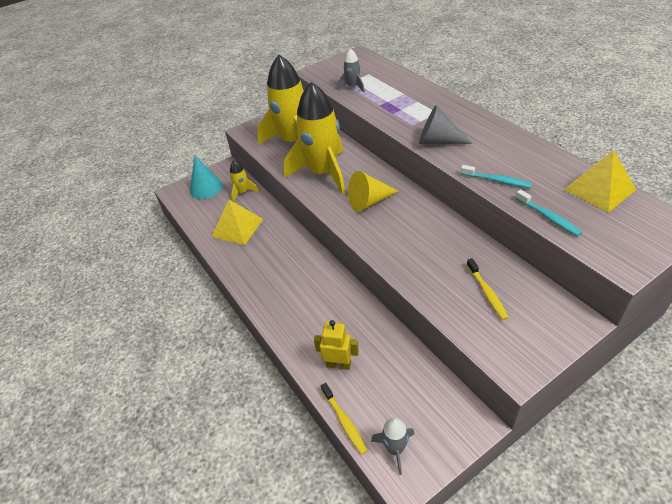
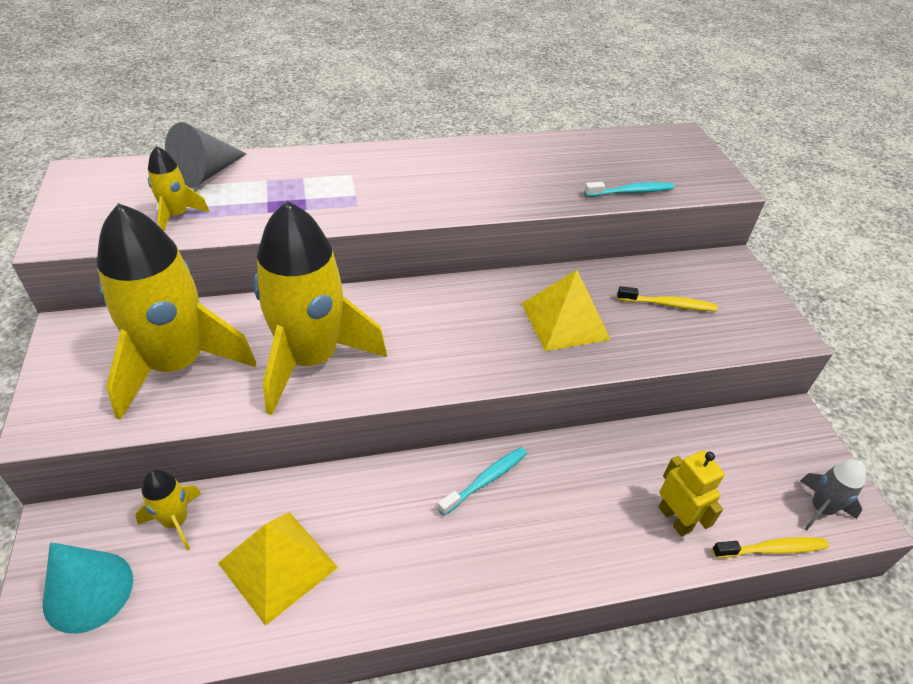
camera: 75 degrees left, 0 degrees up
yellow robot [314,320,359,370] -> yellow robot turned 120 degrees clockwise [659,450,725,537]
grey rocket [337,48,365,92] -> yellow rocket [148,146,210,231]
yellow cone [348,171,399,212] -> none
grey cone [419,106,473,144] -> grey cone moved to [165,122,246,188]
turquoise toothbrush [461,165,532,188] -> turquoise toothbrush moved to [438,447,527,516]
yellow pyramid [563,150,636,213] -> yellow pyramid moved to [521,270,611,351]

